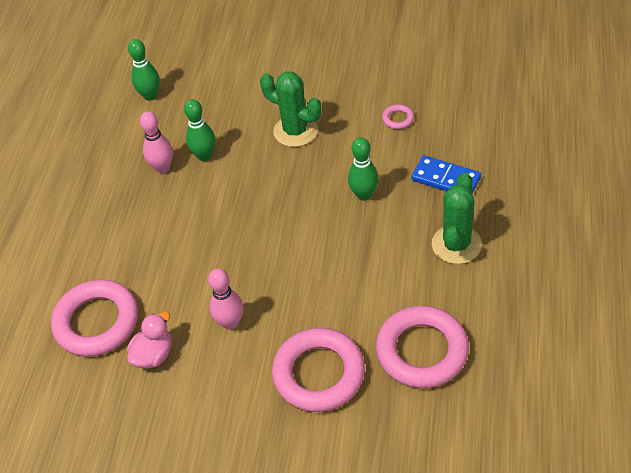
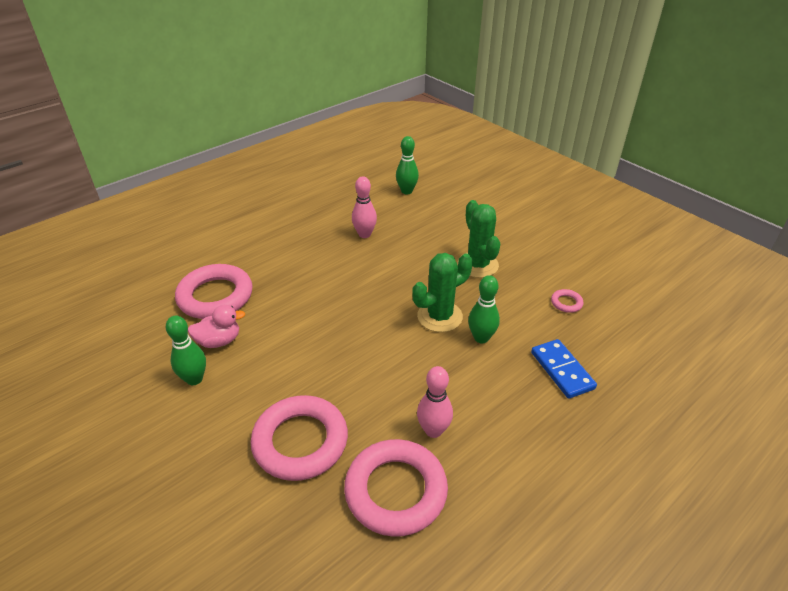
camera: 35 degrees right, 10 degrees down
green bowling pin [184,99,216,161] -> green bowling pin moved to [166,315,206,385]
pink bowling pin [208,269,243,330] -> pink bowling pin moved to [417,366,453,438]
green cactus [432,173,482,264] -> green cactus moved to [412,253,473,332]

